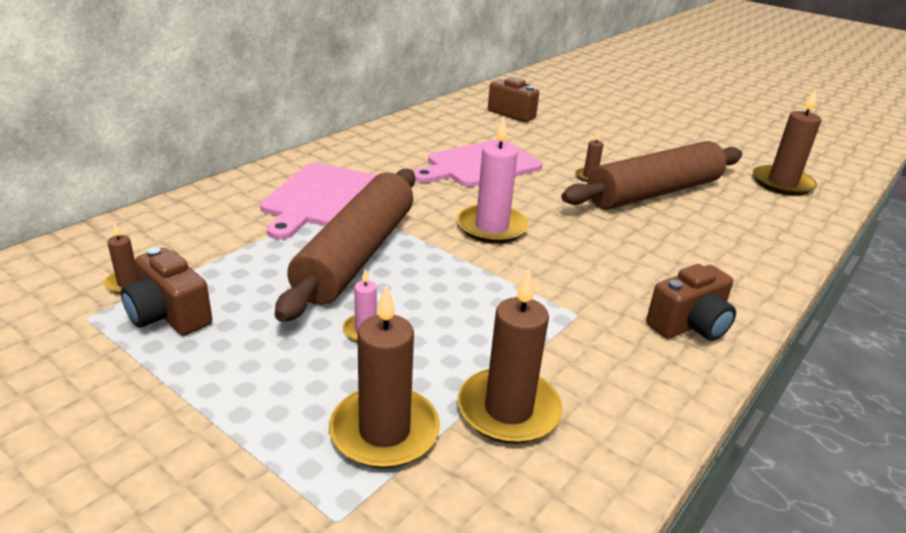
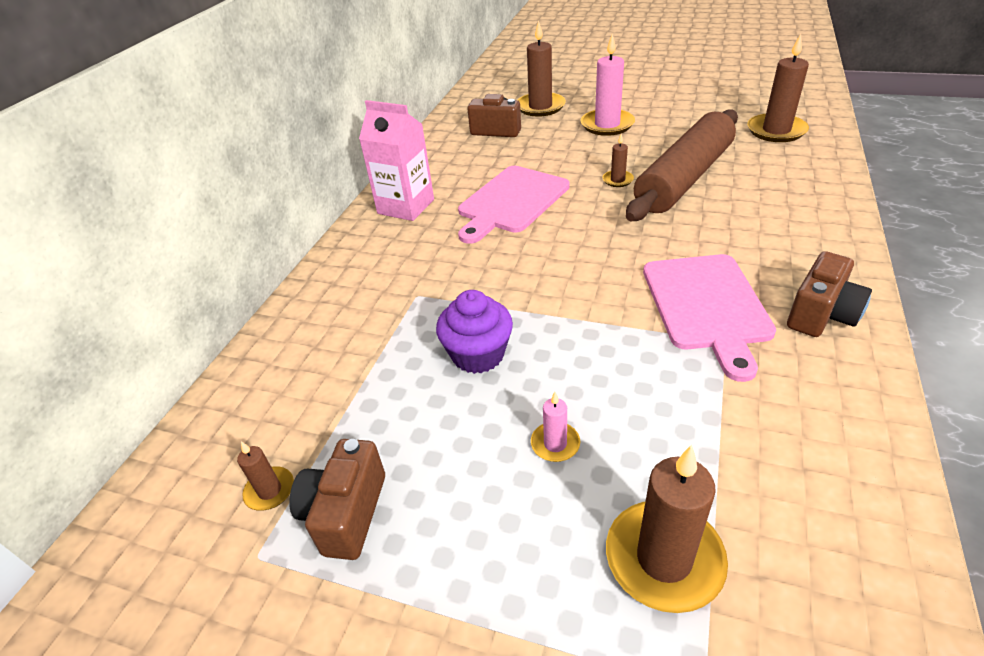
camera: 15 degrees left, 10 degrees up
brown camera [121,247,212,335] -> brown camera turned 75 degrees clockwise [289,439,385,560]
pink cutting board [260,163,375,240] -> pink cutting board moved to [643,254,776,382]
brown rolling pin [275,169,415,322] -> purple cupcake [436,290,513,374]
pink candle [457,116,529,243] -> pink candle moved to [580,34,635,136]
brown candle [458,269,563,444] -> brown candle moved to [517,20,566,117]
none -> pink carton [359,100,434,221]

